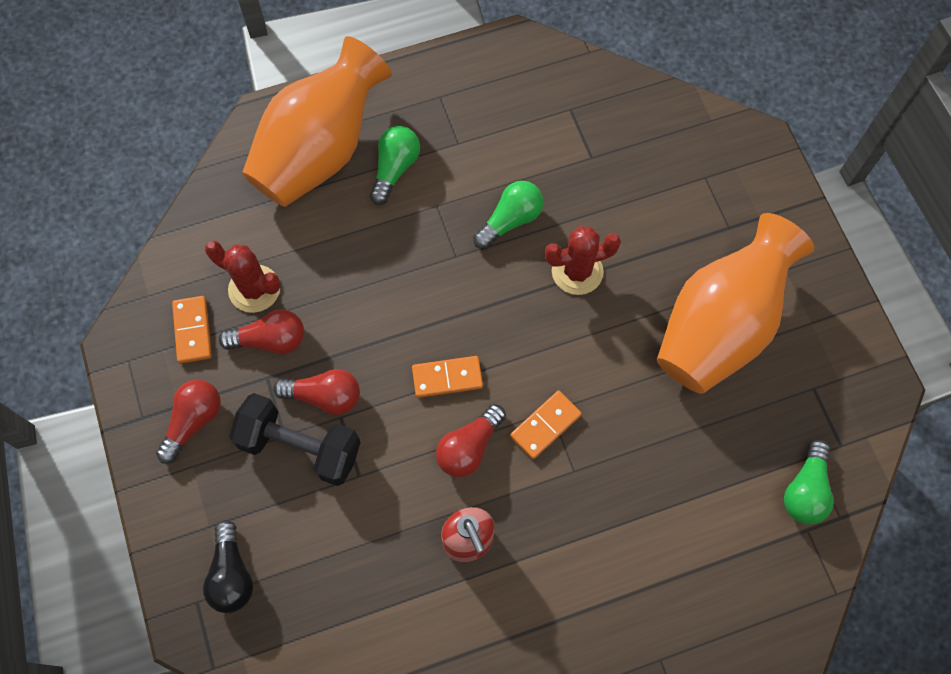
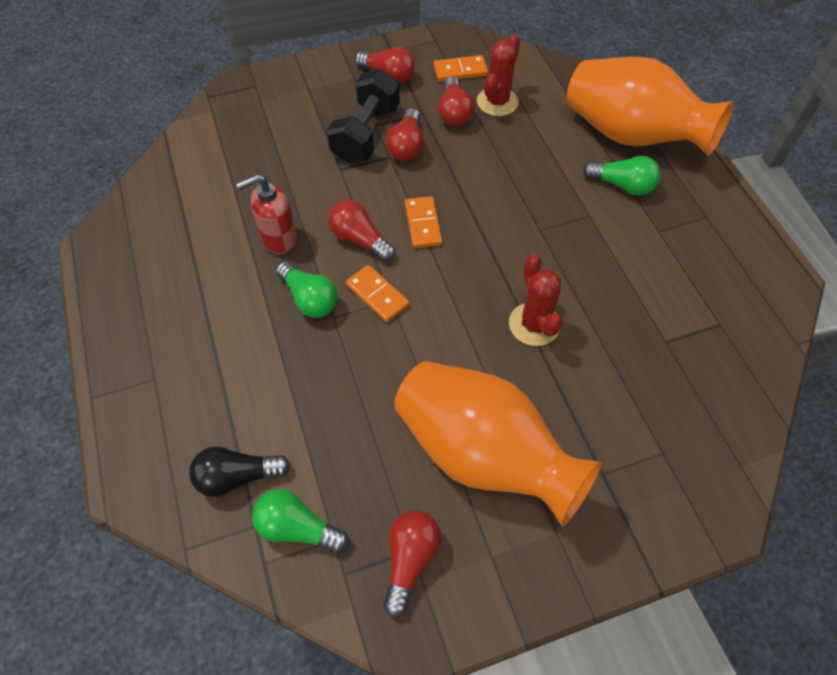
camera: 90 degrees right, 10 degrees down
black light bulb [203,520,253,613] -> black light bulb moved to [189,446,290,497]
green light bulb [473,181,543,249] -> green light bulb moved to [276,261,338,318]
none -> red light bulb [383,510,441,617]

